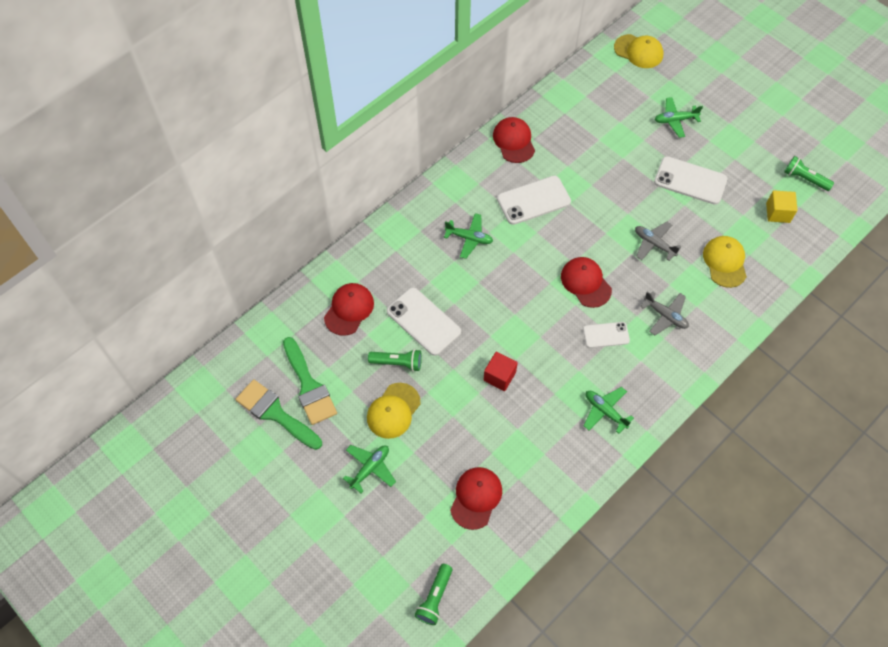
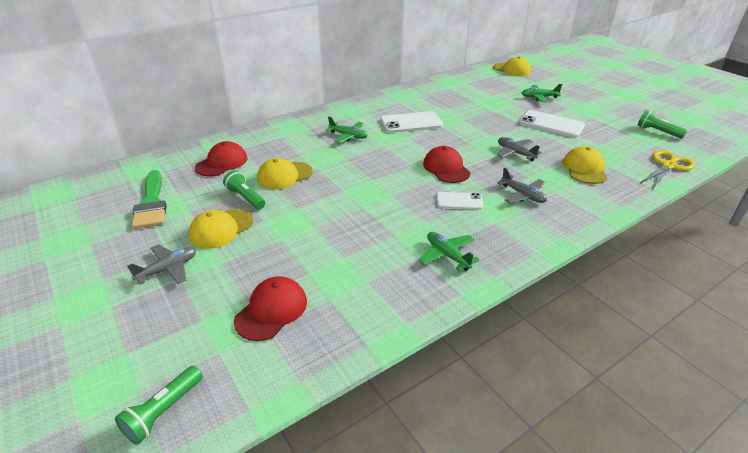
camera: 10 degrees right, 25 degrees down
green brush [235,379,322,450] -> none
green plane [343,445,396,493] -> grey plane [127,244,196,285]
green flashlight [368,349,422,372] -> green flashlight turned 150 degrees counterclockwise [223,170,265,209]
white phone [387,287,461,356] -> yellow cap [257,158,313,190]
red cube [483,352,518,391] -> none
red cap [493,117,535,163] -> none
yellow cube [766,190,797,223] -> none
none -> yellow scissors [640,150,695,188]

